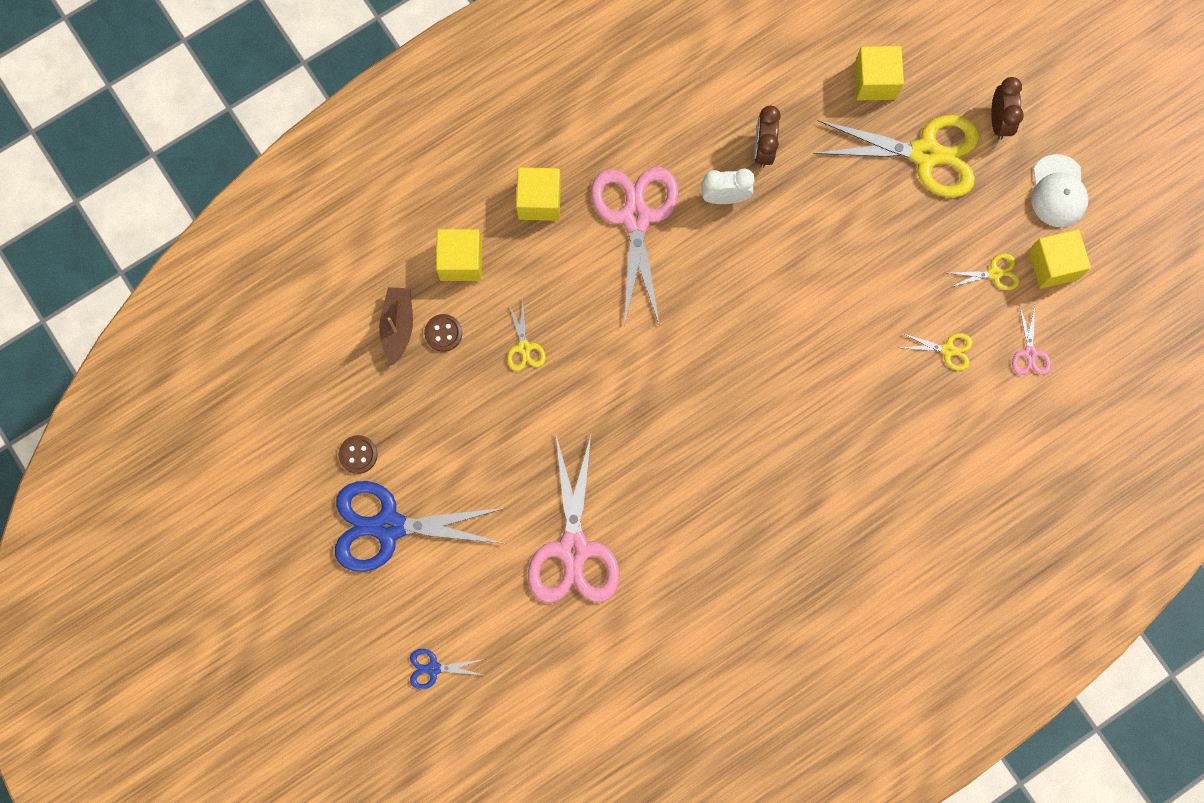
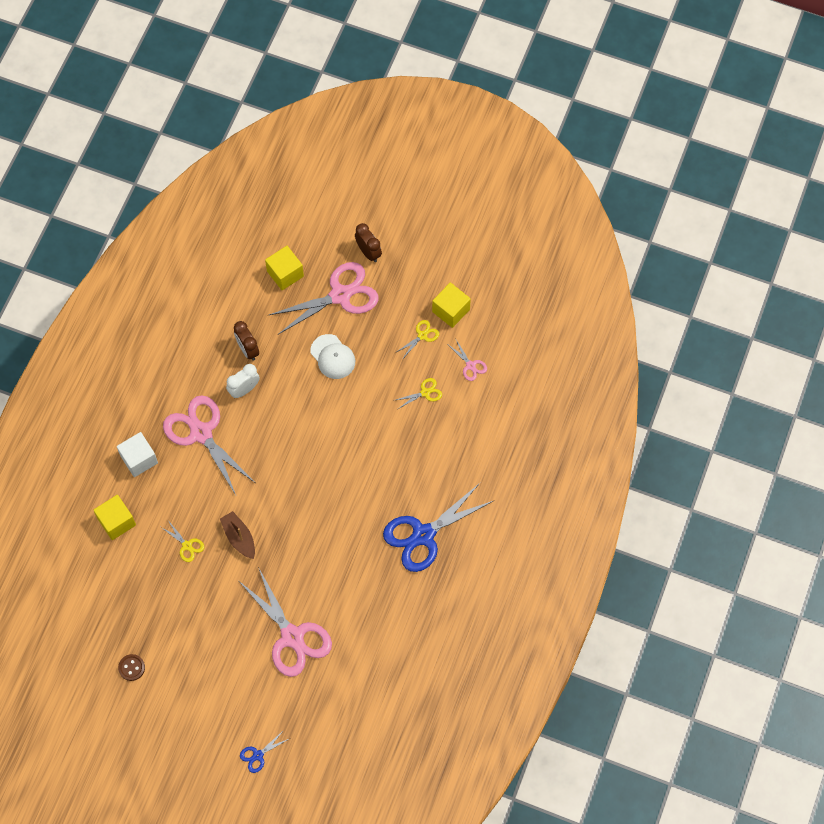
camera: 35 degrees left, 10 degrees down
blue scissors [335,481,506,572] -> blue scissors moved to [383,483,493,572]
brown boat [379,287,413,365] -> brown boat moved to [220,511,255,559]
brown button [424,314,462,352] -> none
yellow cube [516,167,561,221] -> white cube [117,432,158,477]
yellow scissors [813,115,980,198] -> pink scissors [269,262,379,334]
white cap [1031,154,1088,227] -> white cap moved to [310,334,355,379]

